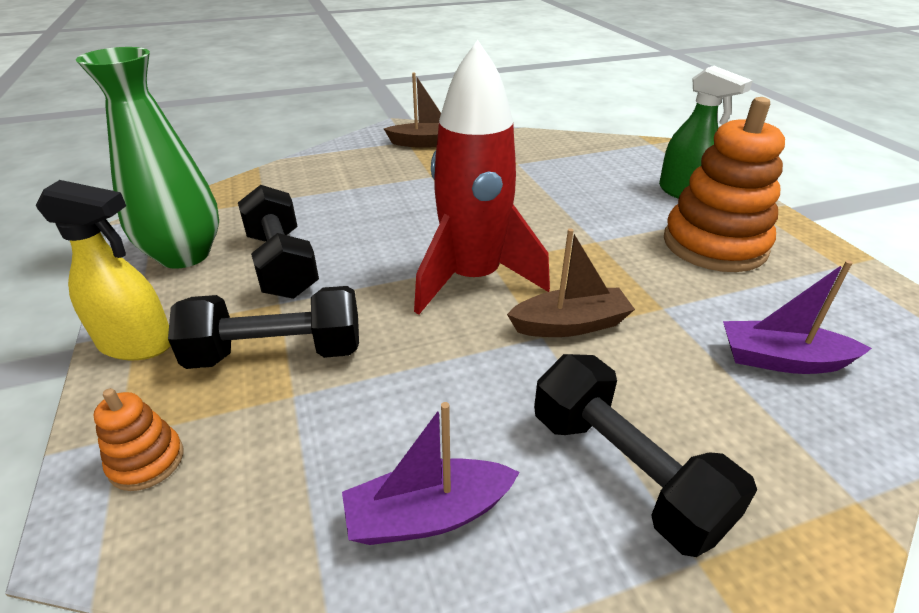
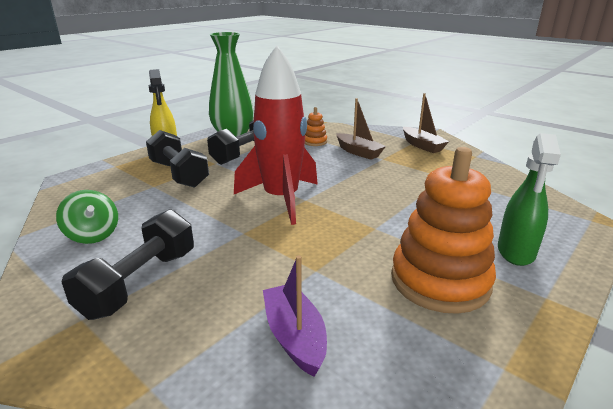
camera: 60 degrees right, 10 degrees down
orange stacking toy [94,388,183,491] -> orange stacking toy moved to [305,107,327,146]
purple boat [342,402,520,545] -> green spinning top [56,190,118,244]
brown boat [507,228,635,337] -> brown boat moved to [336,98,386,160]

